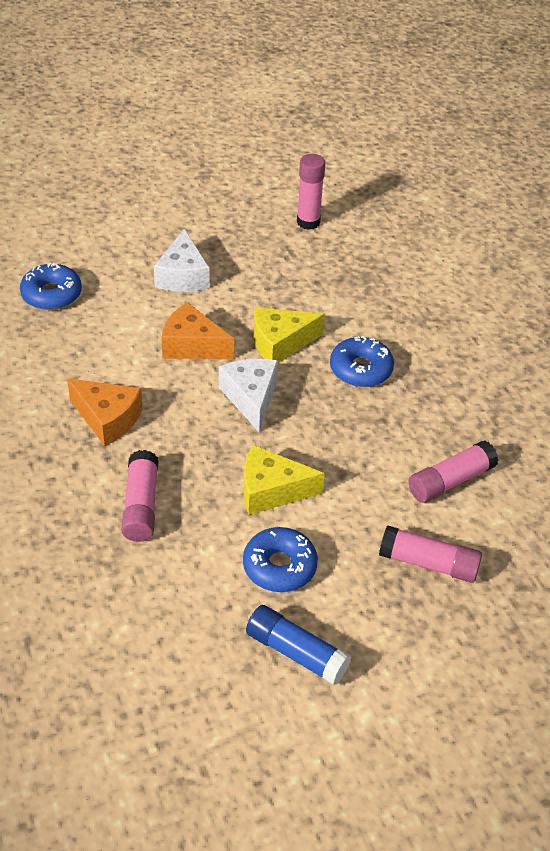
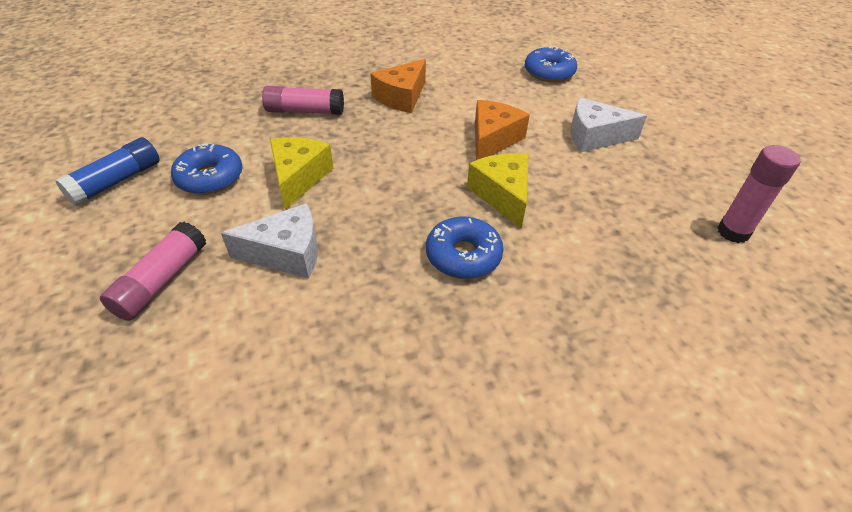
camera: 95 degrees right, 0 degrees up
white cheese [219,359,278,432] -> white cheese moved to [221,203,318,279]
pink glue stick [408,441,498,503] -> none

